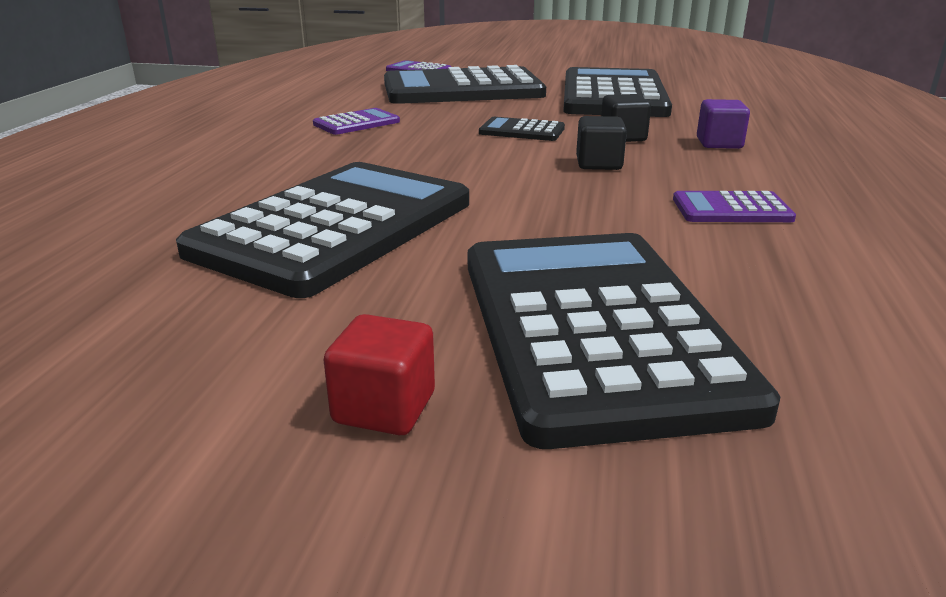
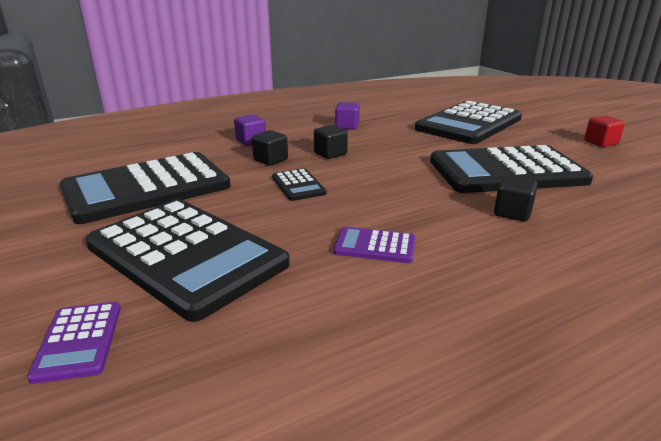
camera: 130 degrees left, 0 degrees up
red cube [324,314,435,435] -> red cube moved to [584,116,625,147]
purple calculator [673,191,796,222] -> purple cube [335,102,360,130]
none -> black cube [494,176,538,221]

